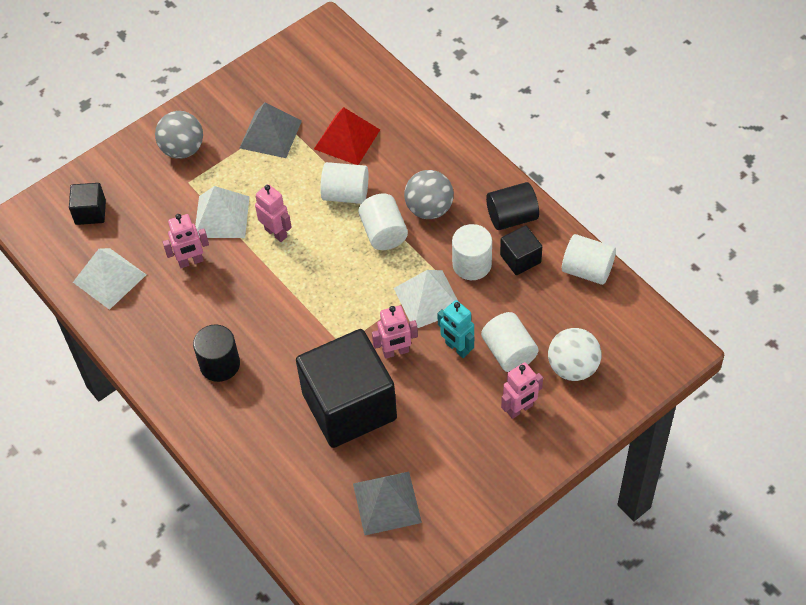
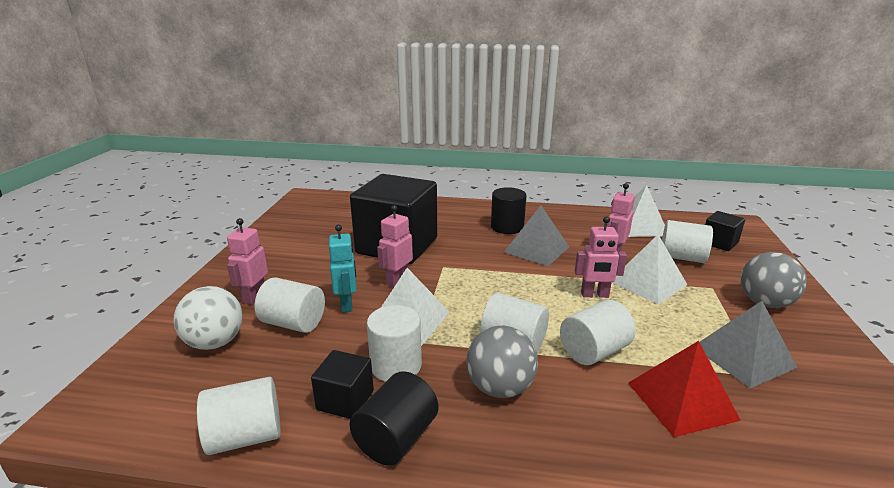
camera: 135 degrees right, 30 degrees down
grey pyramid [353,472,422,535] -> grey pyramid moved to [504,205,569,266]
turquoise robot [437,300,474,358] -> turquoise robot turned 75 degrees clockwise [329,224,357,312]
none -> white cylinder [662,220,713,263]

